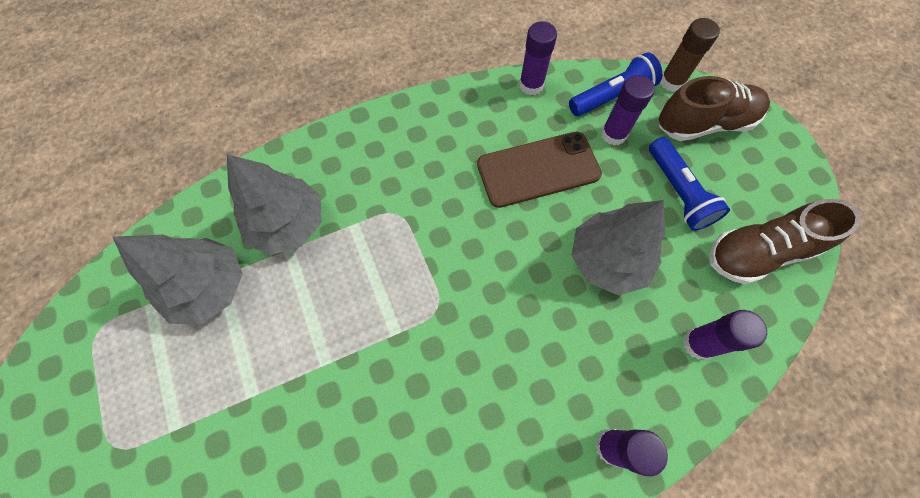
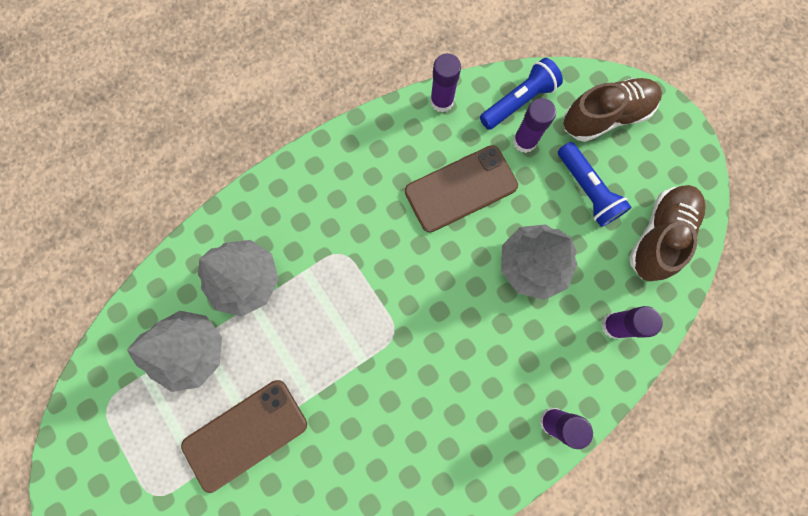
camera: 10 degrees left, 10 degrees up
brown glue stick [660,18,720,92] -> none
brown shoe [709,199,861,284] -> brown shoe turned 150 degrees clockwise [629,185,706,281]
none -> brown phone [181,380,307,493]

